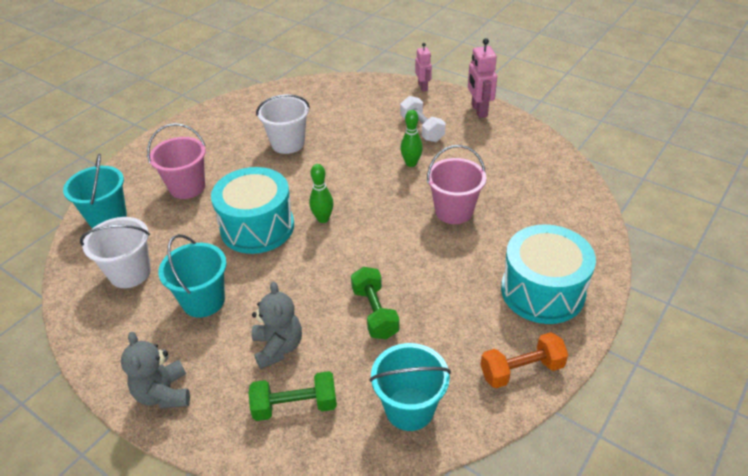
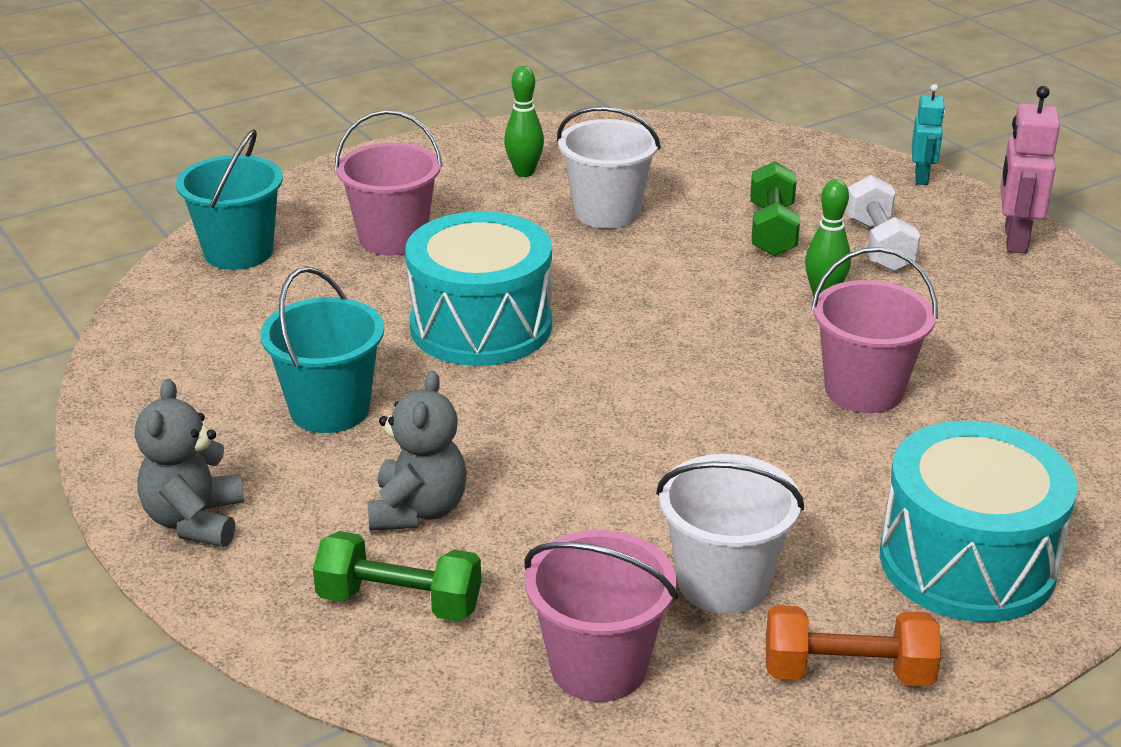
camera: 20 degrees right, 10 degrees down
white bucket [80,217,151,288] -> white bucket moved to [656,454,804,614]
green bowling pin [309,164,334,223] -> green bowling pin moved to [504,66,544,177]
green dumbbell [351,267,400,339] -> green dumbbell moved to [750,161,800,256]
turquoise bucket [369,343,451,431] -> pink bucket [524,530,678,702]
pink robot [415,43,432,91] -> turquoise robot [912,84,945,185]

